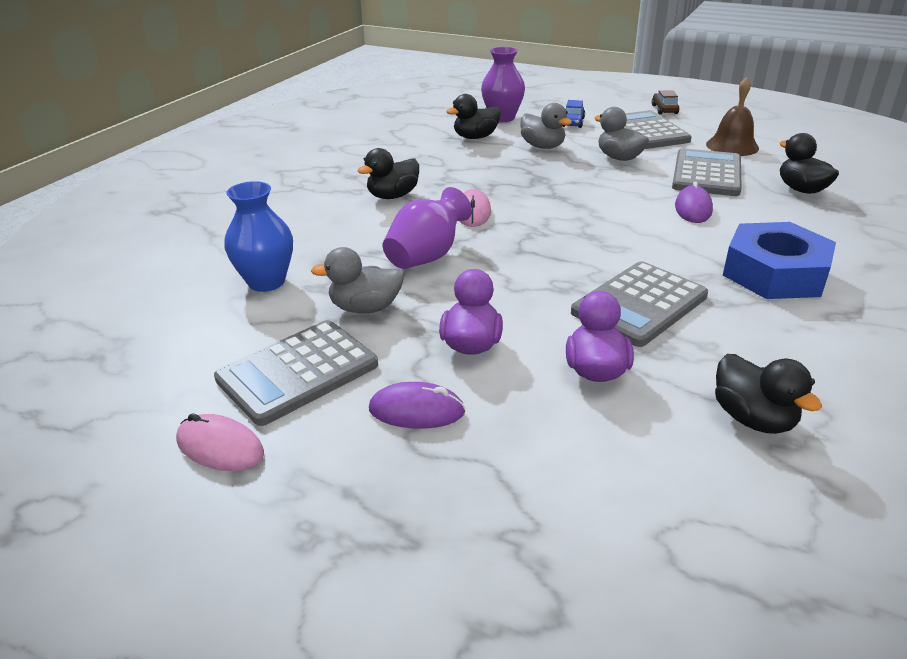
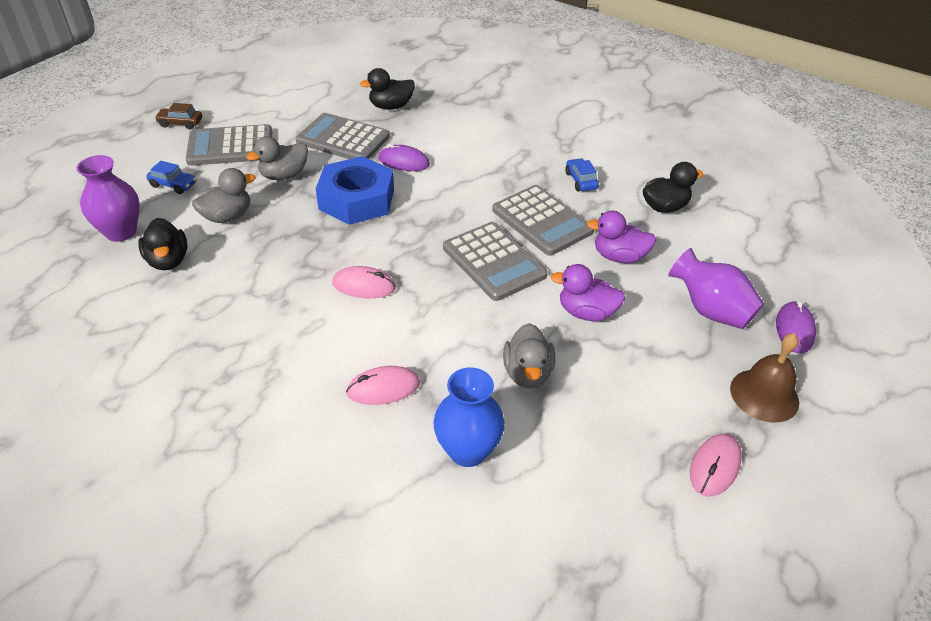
camera: 85 degrees left, 10 degrees up
grey calculator [214,320,378,426] -> grey calculator moved to [443,222,548,301]
black duck [357,148,419,199] -> none
purple mouse [369,382,466,429] -> purple mouse moved to [776,301,816,353]
purple vase [383,187,472,269] -> purple vase moved to [668,248,764,329]
brown bell [706,77,759,156] -> brown bell moved to [730,333,799,423]
blue nut [723,222,836,299] -> blue nut moved to [316,156,394,225]
none -> pink mouse [346,366,420,405]
none -> blue car [565,158,599,191]

